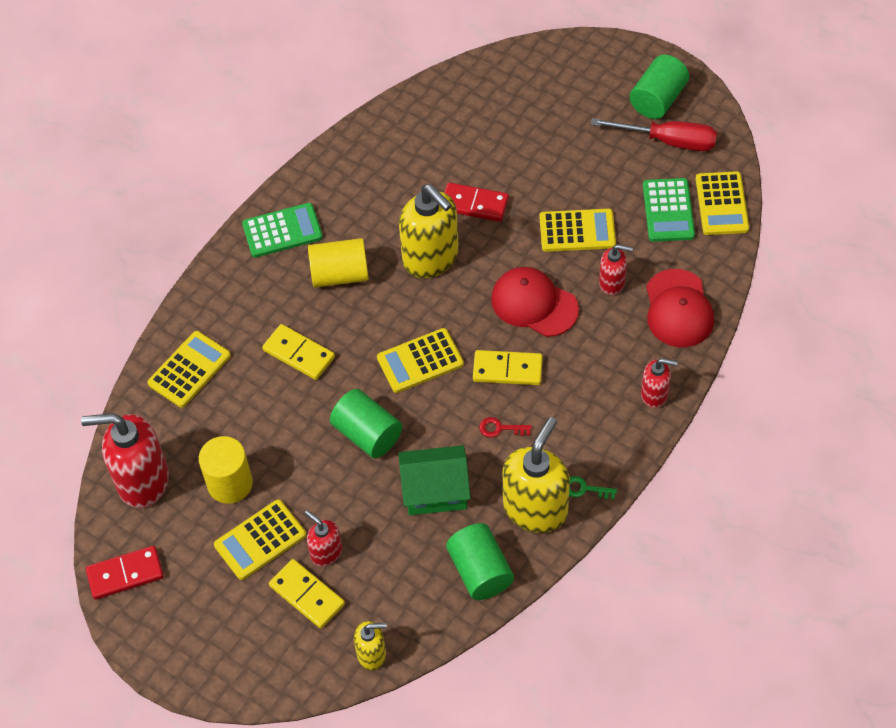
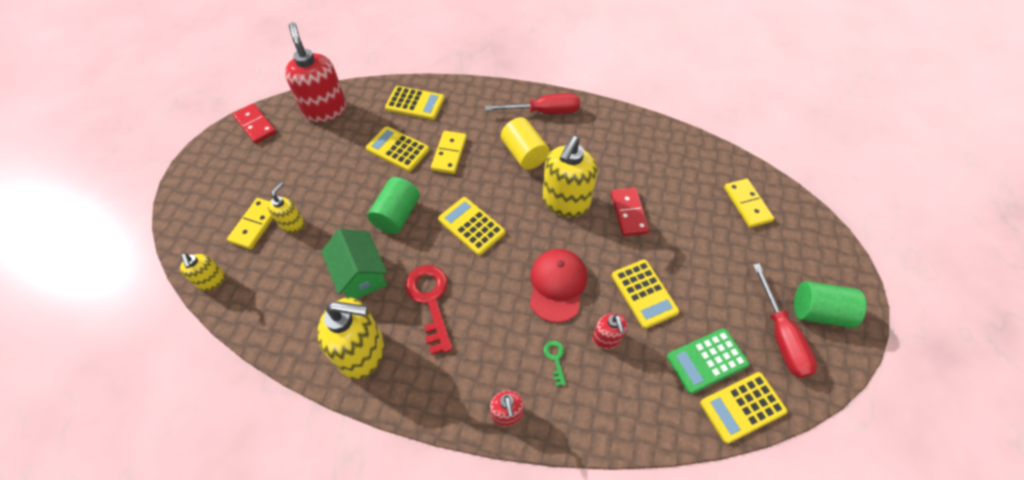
camera: 65 degrees right, 0 degrees up
yellow cylinder [199,436,253,504] -> none
yellow calculator [214,499,306,580] -> yellow calculator moved to [366,126,430,172]
green calculator [242,203,323,258] -> red screwdriver [485,93,580,114]
red soap dispenser [305,510,342,567] -> yellow soap dispenser [268,182,304,233]
green cylinder [446,523,514,600] -> none
yellow domino [473,350,543,385] -> yellow domino moved to [724,179,774,228]
red key [479,417,532,437] -> red key [405,265,453,355], size x2.20
green key [569,476,617,499] -> green key moved to [544,341,566,386]
red cap [646,269,714,347] -> none

